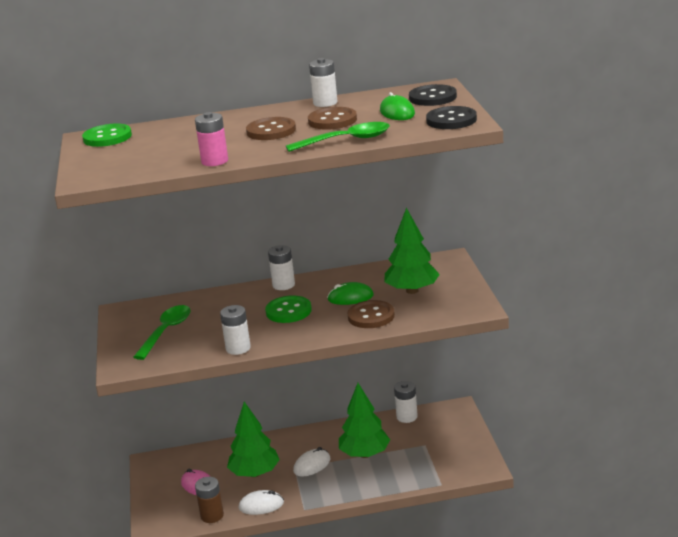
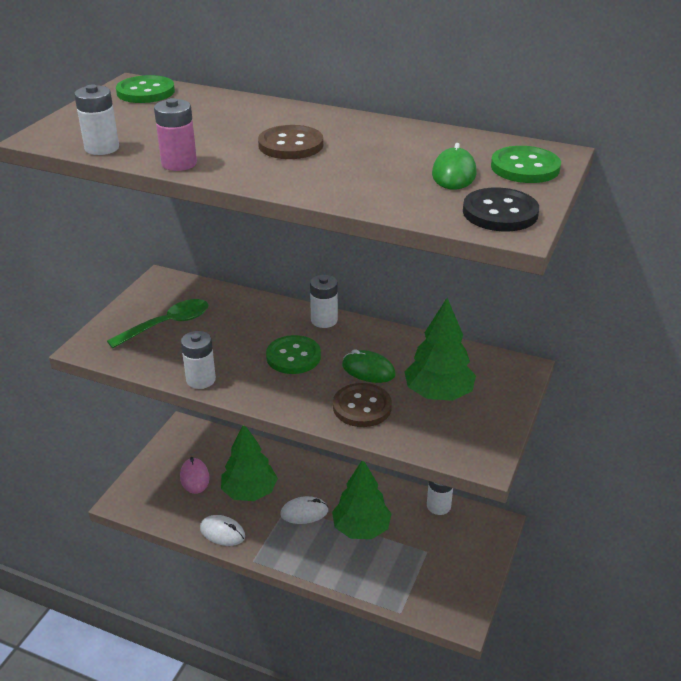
camera: 30 degrees right, 10 degrees up
brown battery [195,477,224,523] -> none
green spoon [286,122,390,152] -> none
brown button [308,107,357,130] -> none
white battery [309,58,337,107] -> white battery moved to [74,85,119,155]
black button [409,84,457,106] -> green button [491,146,561,183]

